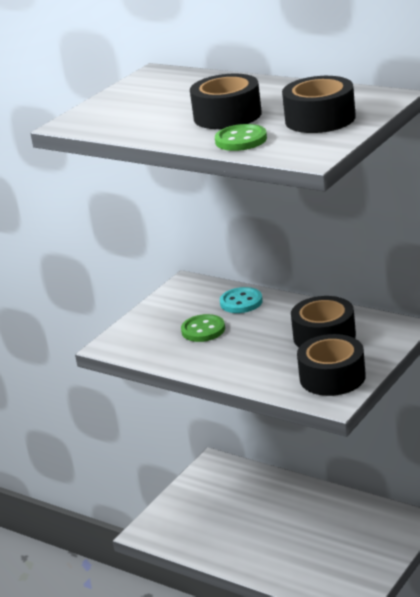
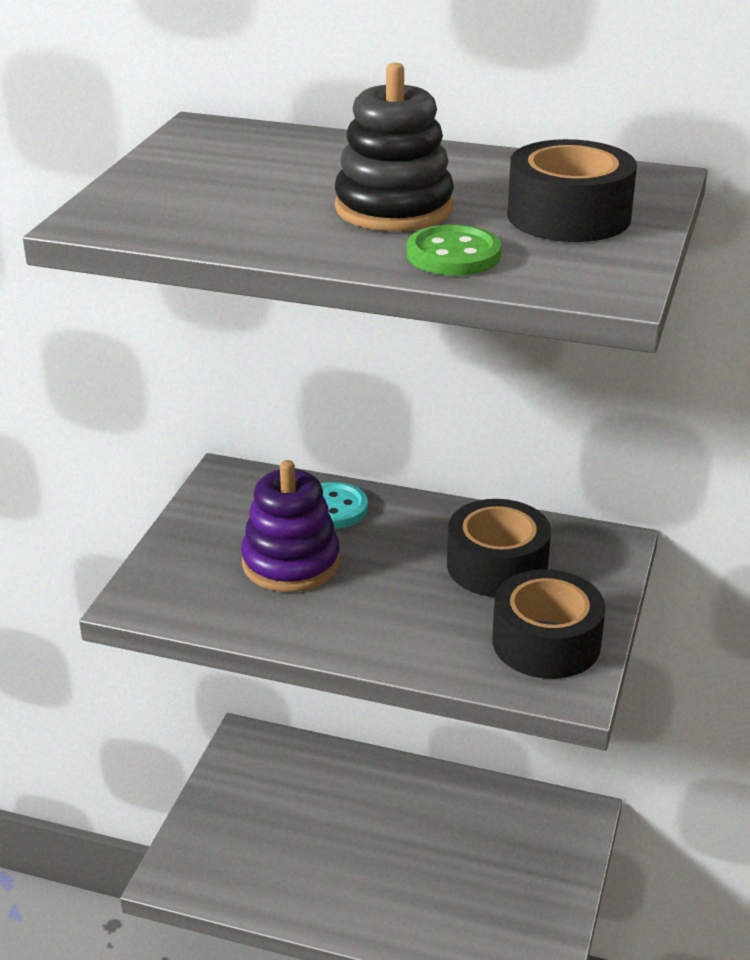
camera: 20 degrees left, 5 degrees up
green button [181,314,225,342] -> purple stacking toy [241,460,340,592]
black tape [190,73,262,129] -> black stacking toy [335,63,454,231]

